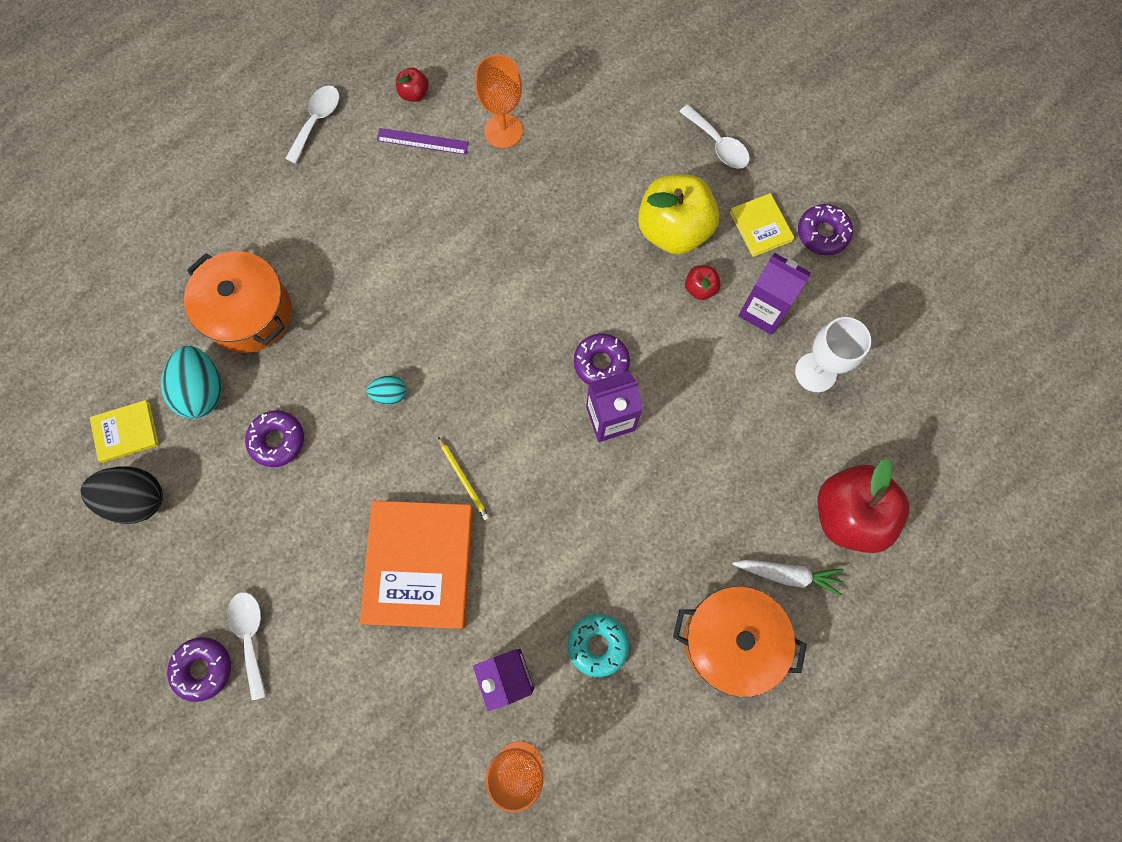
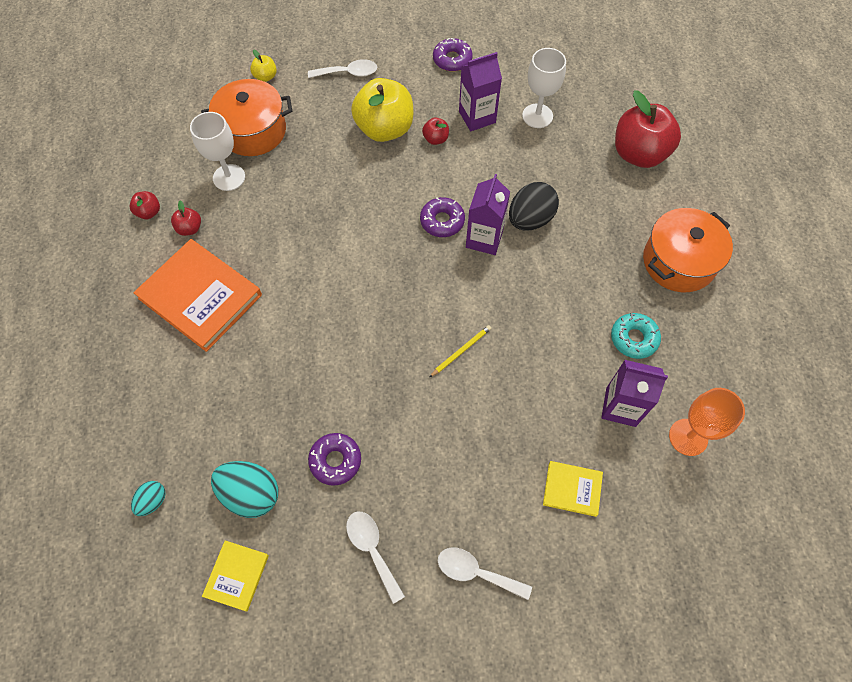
camera: 55 degrees left, 10 degrees down
black egg [81,466,163,524] -> black egg moved to [509,182,559,231]
purple donut [167,637,231,702] -> none
orange pot [184,251,292,353] -> orange pot moved to [201,79,292,156]
white spoon [285,86,340,164] -> white spoon moved to [346,511,405,604]
orange book [360,501,473,629] -> orange book moved to [134,239,262,352]
turquoise egg [366,376,407,405] -> turquoise egg moved to [131,481,165,516]
purple ruler [376,128,469,155] -> red apple [171,200,201,236]
yellow pencil [438,437,490,520] -> yellow pencil turned 45 degrees counterclockwise [430,325,492,377]
orange goblet [475,55,523,148] -> white goblet [190,112,245,191]
yellow book [730,193,795,257] -> yellow book moved to [543,461,603,517]
white carrot [732,560,844,596] -> none
none -> yellow apple [250,49,277,82]

